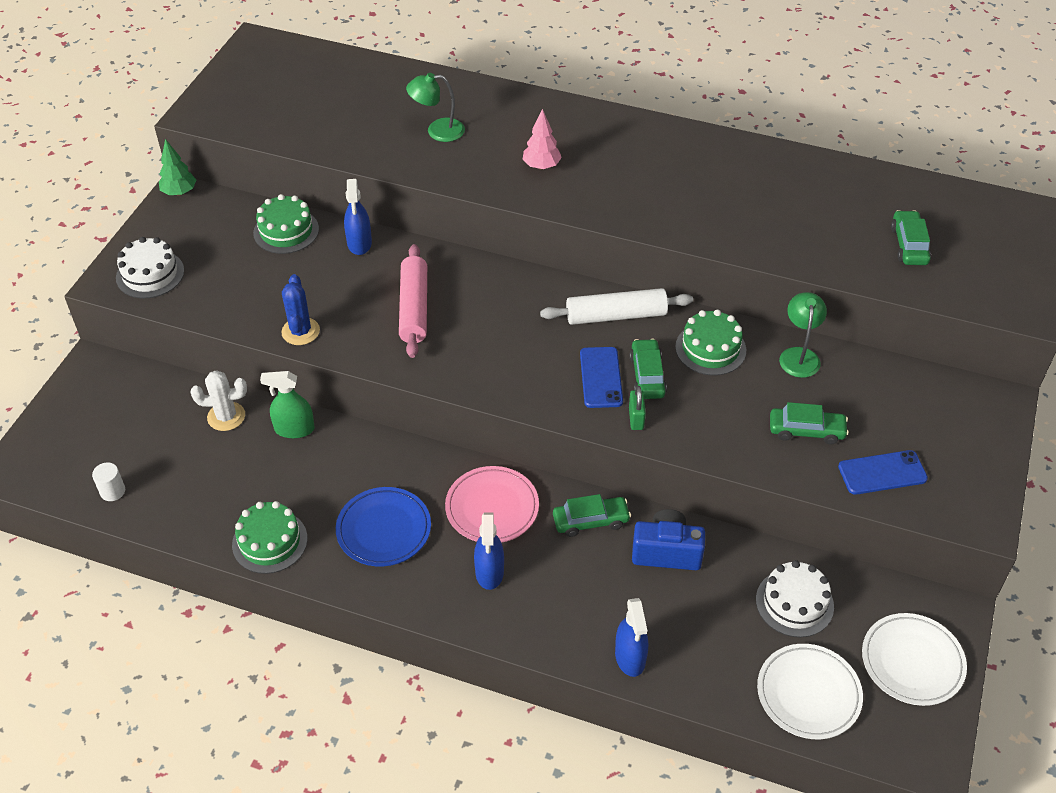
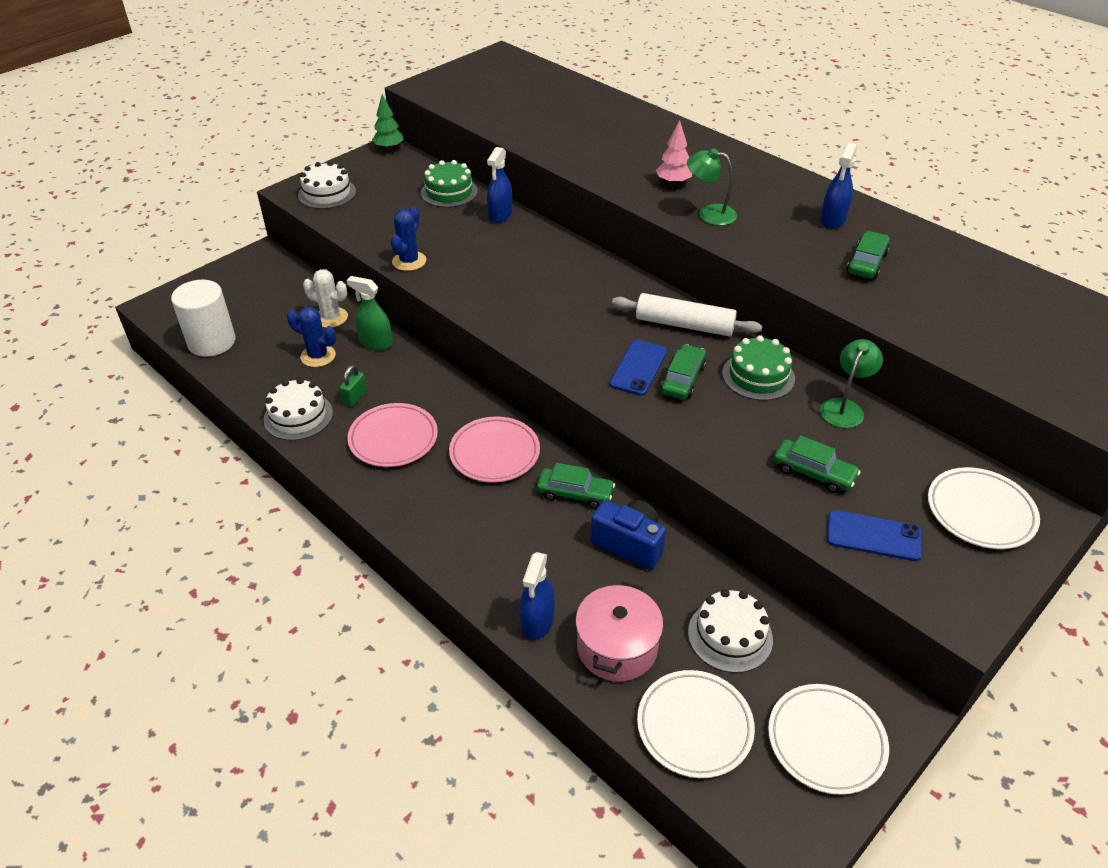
camera: 25 degrees right, 5 degrees down
white cylinder [92,462,125,501] -> white cylinder [171,280,236,357], size x2.17
green cake [232,501,308,574] -> white cake [264,378,333,441]
blue plate [336,487,431,567] -> pink plate [347,403,438,467]
pink rolling pin [399,244,427,358] -> none
green lamp [406,73,465,142] -> green lamp moved to [687,148,737,226]
blue spray bottle [474,513,504,590] -> blue spray bottle moved to [821,143,857,228]
green padlock [629,386,646,430] -> green padlock moved to [340,365,367,407]
green car [891,210,931,265] -> green car moved to [847,231,890,279]
none -> blue cactus [287,307,336,367]
none -> pink pot [576,582,663,682]
none -> white plate [928,467,1040,549]

